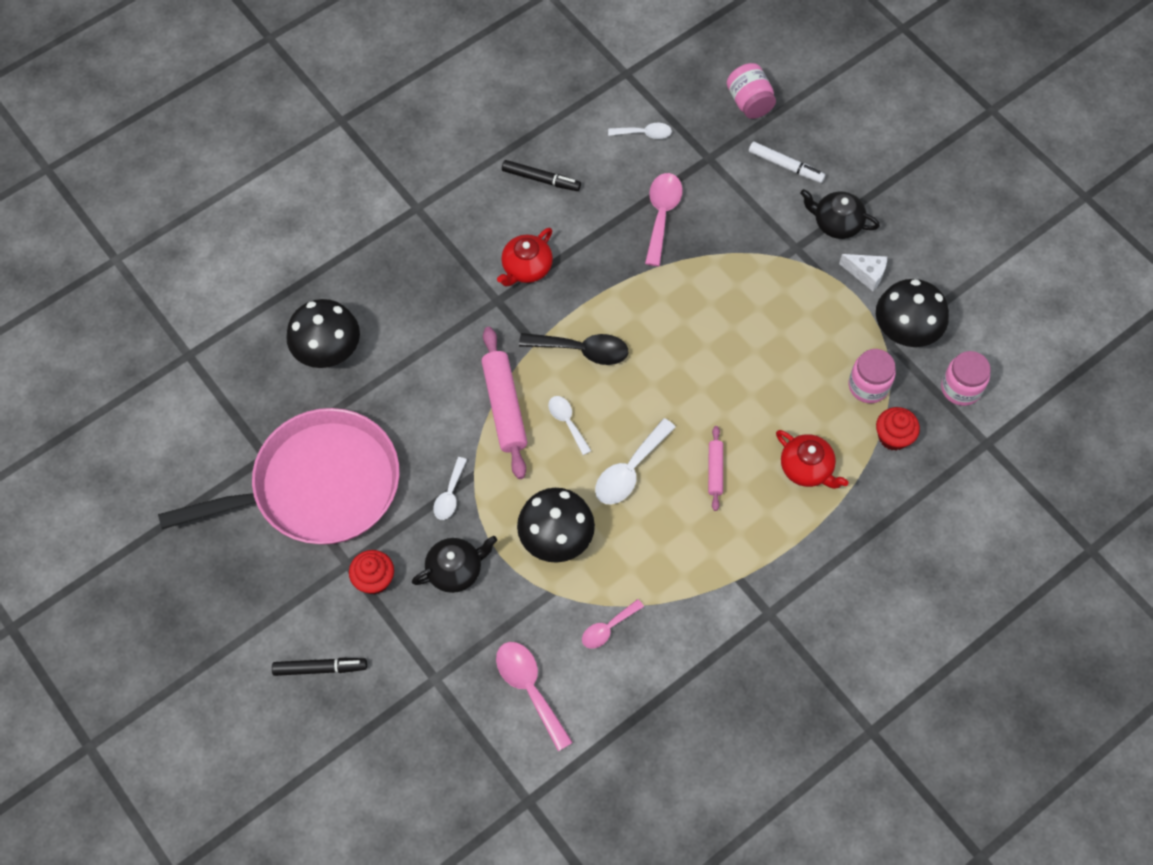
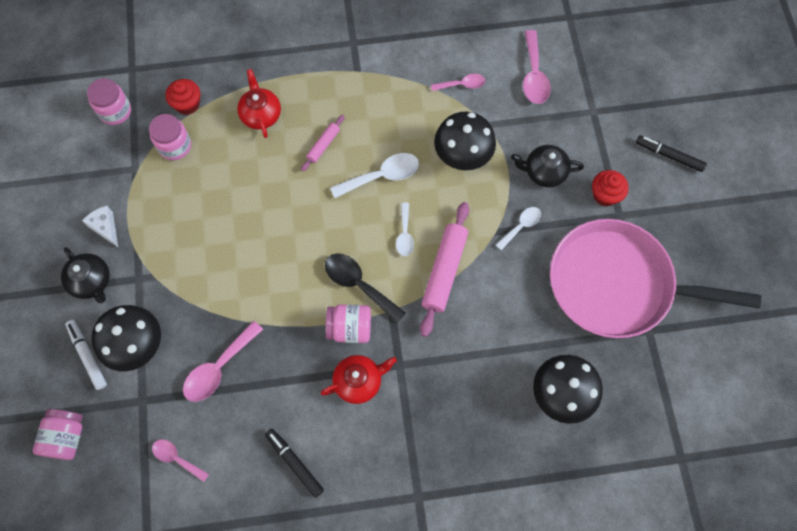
camera: 150 degrees left, 5 degrees up
white spoon [608,123,672,139] -> pink spoon [152,439,209,482]
black mushroom [876,279,949,347] -> black mushroom moved to [91,305,161,371]
none -> pink jar [325,304,371,343]

